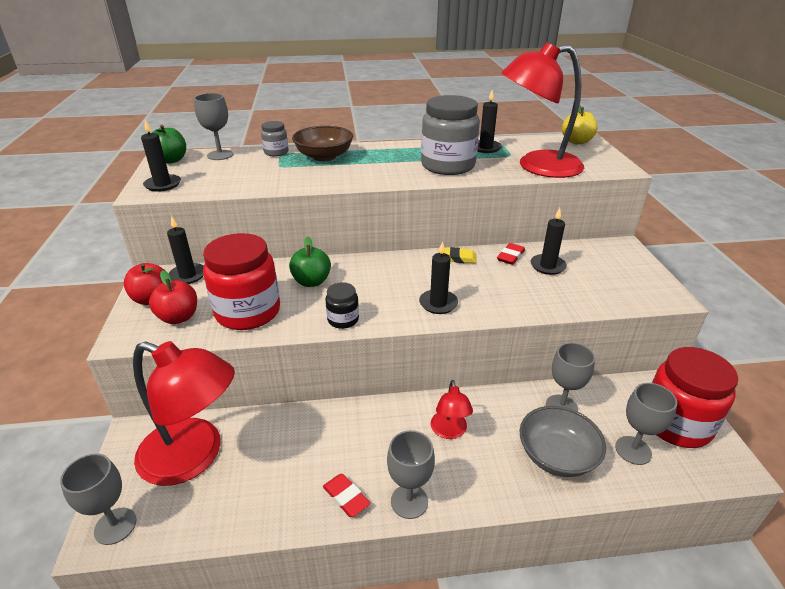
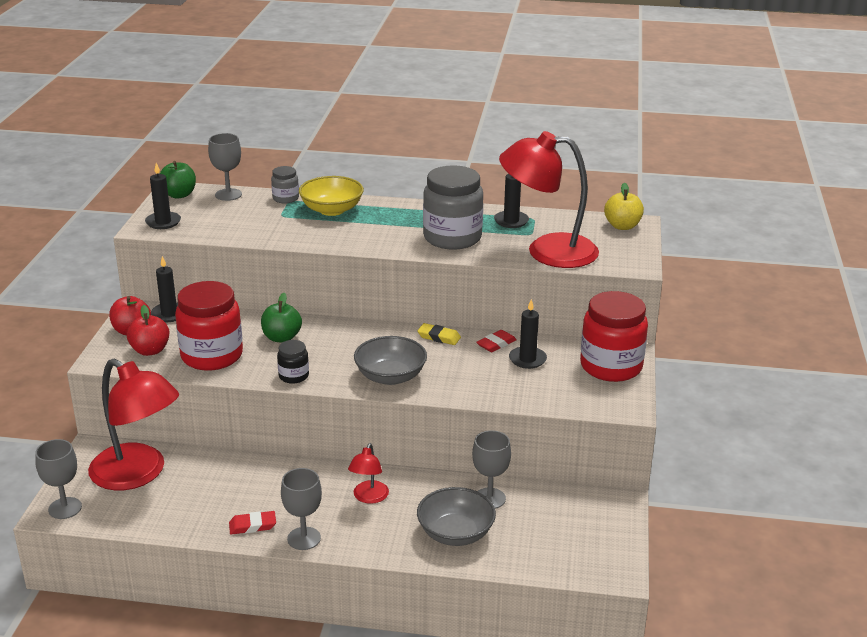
camera: 15 degrees right, 5 degrees down
brown bowl [292,126,353,161] -> yellow bowl [299,176,364,216]
red eraser [323,474,370,517] -> red eraser turned 75 degrees counterclockwise [229,511,276,535]
black candle [419,241,458,314] -> grey bowl [354,336,427,385]
grey goblet [615,383,677,465] -> none
red jar [652,347,738,448] -> red jar moved to [580,291,648,382]

